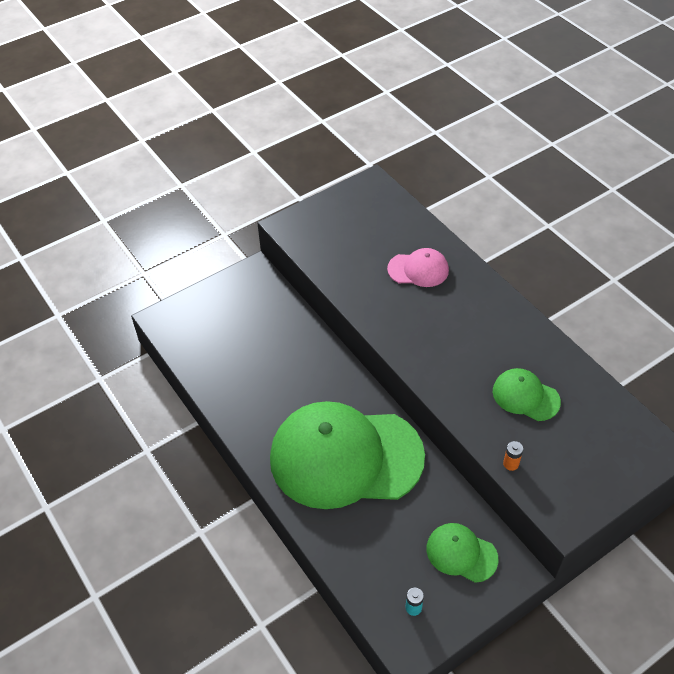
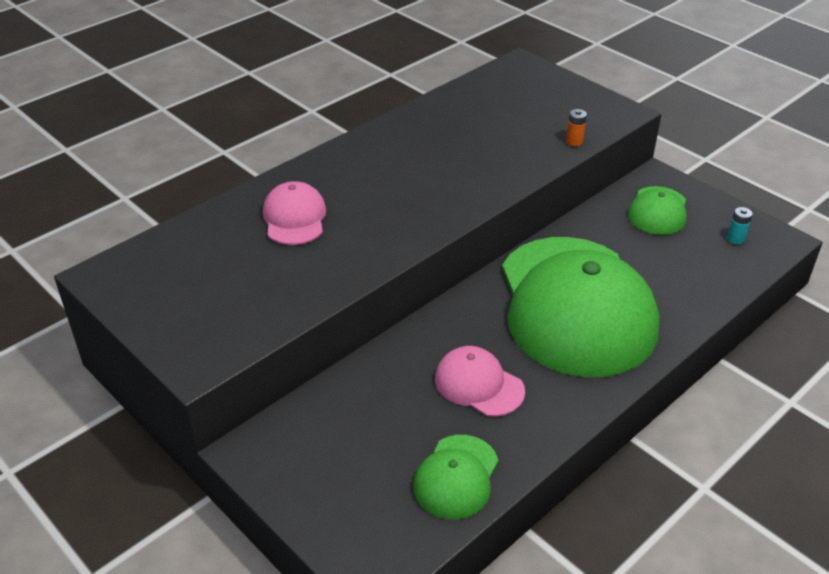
camera: 100 degrees left, 10 degrees down
green cap [493,368,561,421] -> green cap moved to [413,435,498,520]
none -> pink cap [435,346,525,417]

